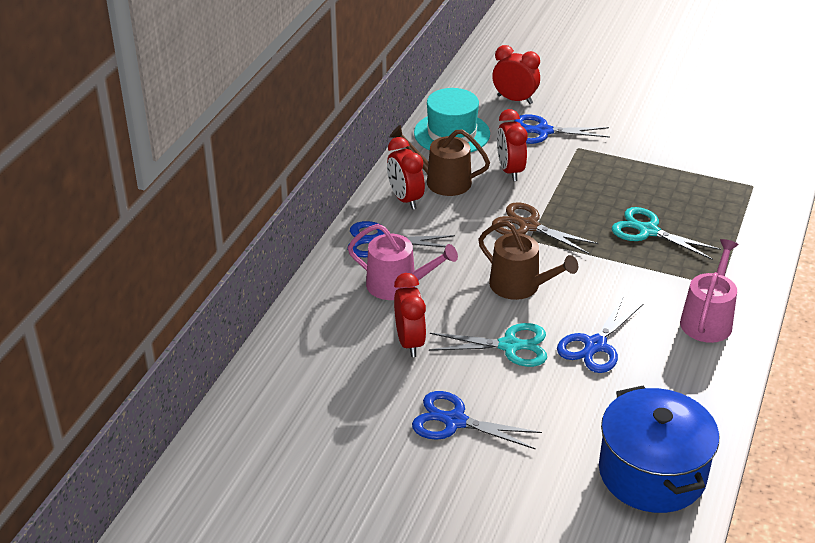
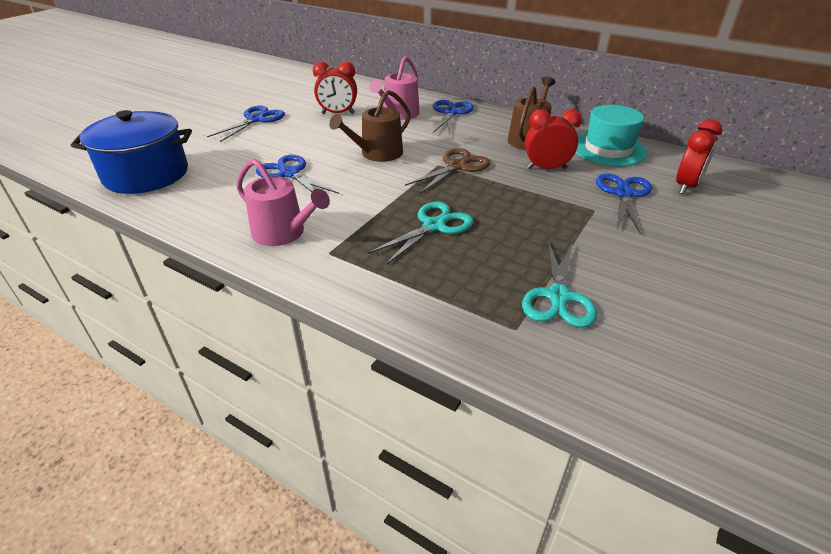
camera: 100 degrees right, 0 degrees up
red clock [387,137,425,210] -> none
turquoise scissors [429,323,547,367] -> turquoise scissors moved to [522,241,597,328]

